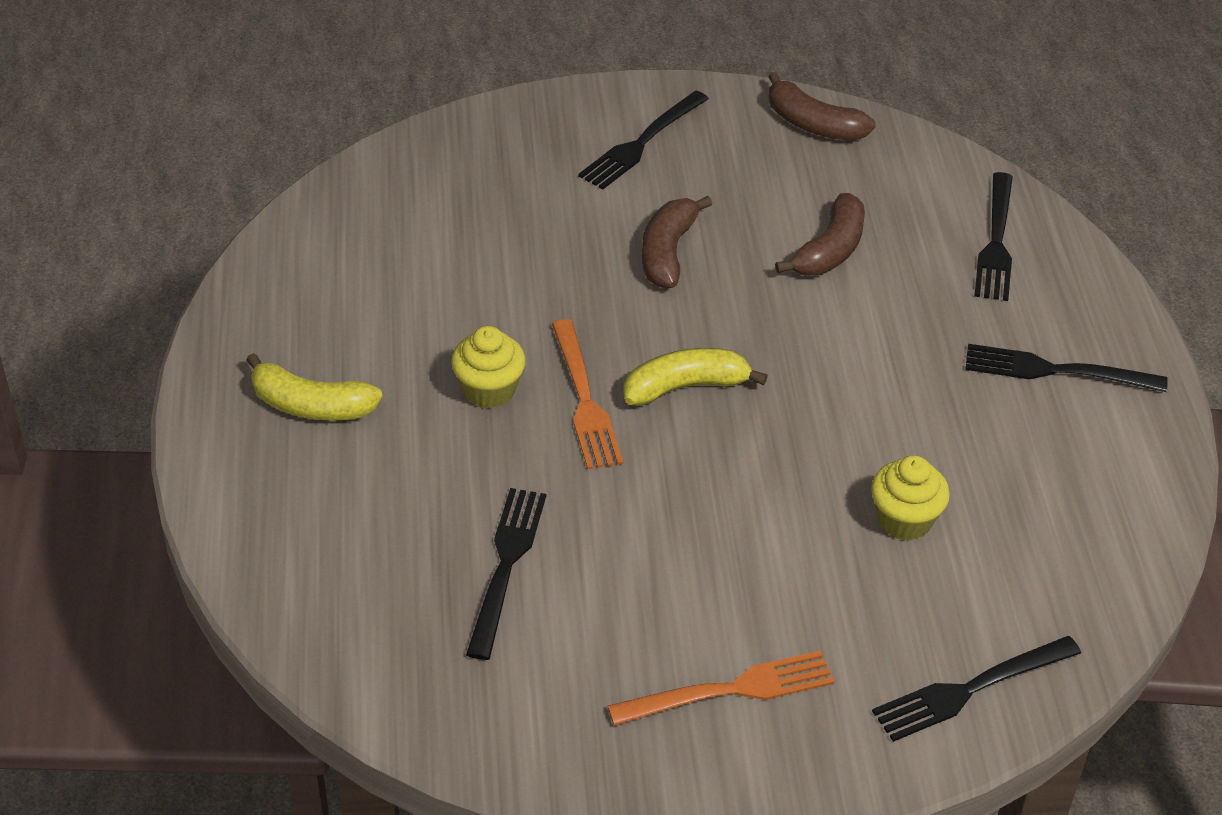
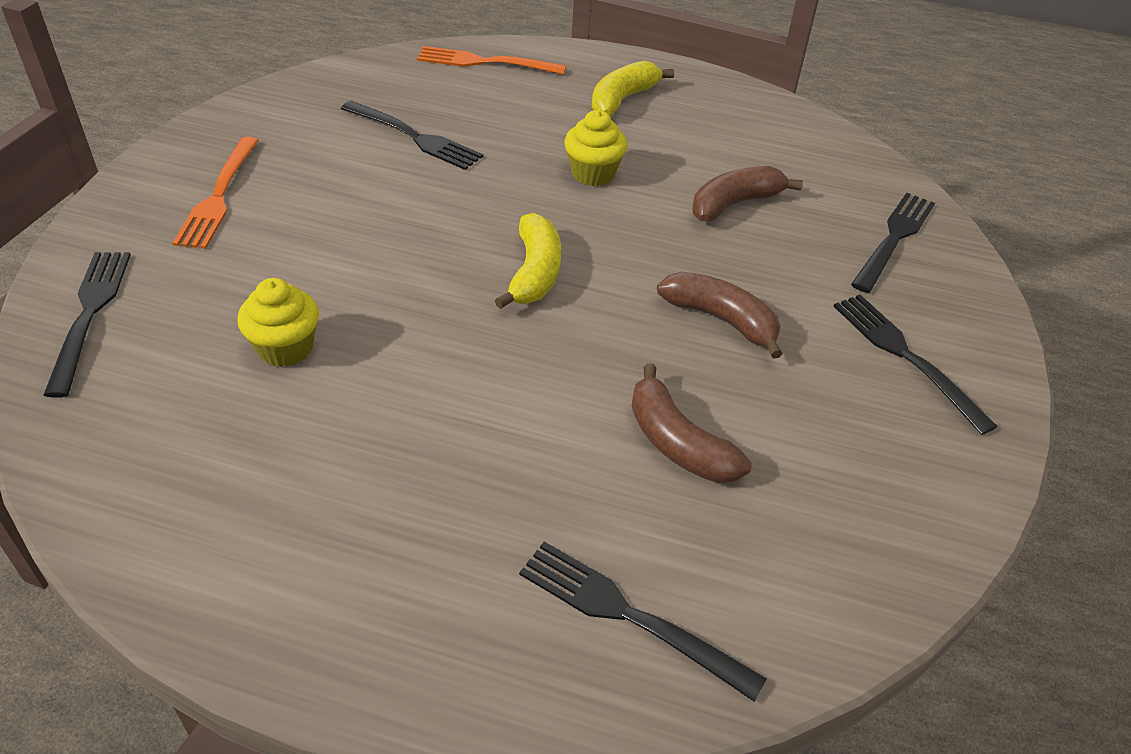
camera: 110 degrees right, 0 degrees up
orange fork [552,319,623,470] -> orange fork moved to [417,46,566,75]
brown banana [768,72,875,141] -> brown banana moved to [692,166,803,222]
black fork [965,344,1168,392] -> black fork moved to [851,193,935,293]

